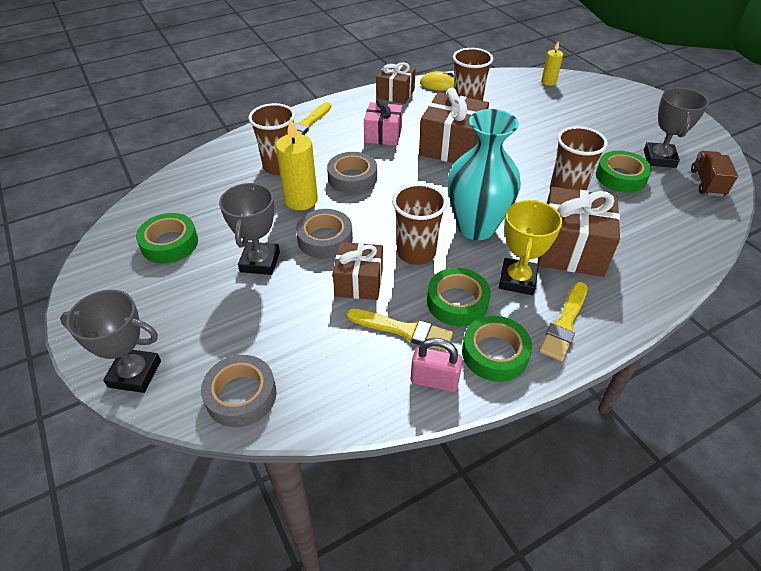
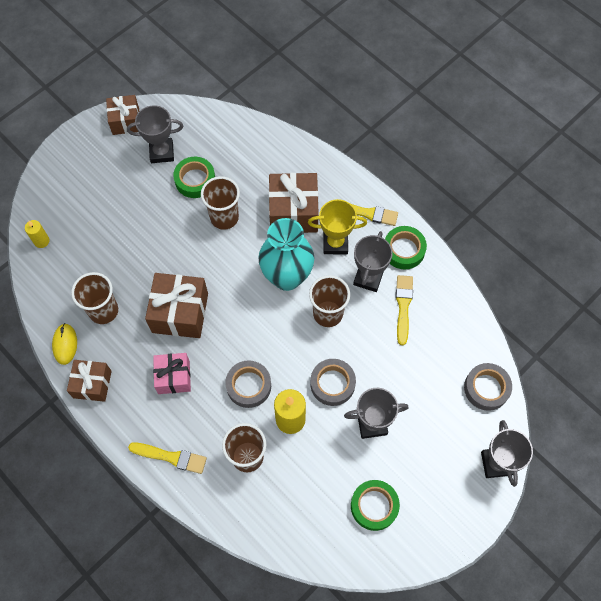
camera: 105 degrees left, 20 degrees up
brown gift [333,242,383,300] -> brown gift moved to [106,95,139,135]
pink padlock [411,338,463,392] -> none
green tape [427,268,491,326] -> grey trophy [353,231,393,292]
brown truck [691,151,738,197] -> none

